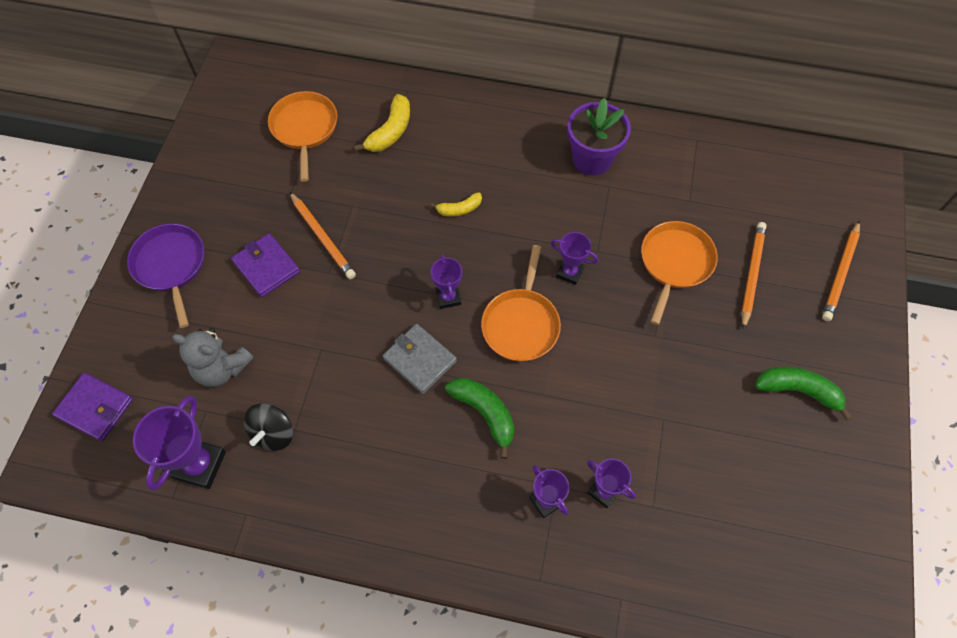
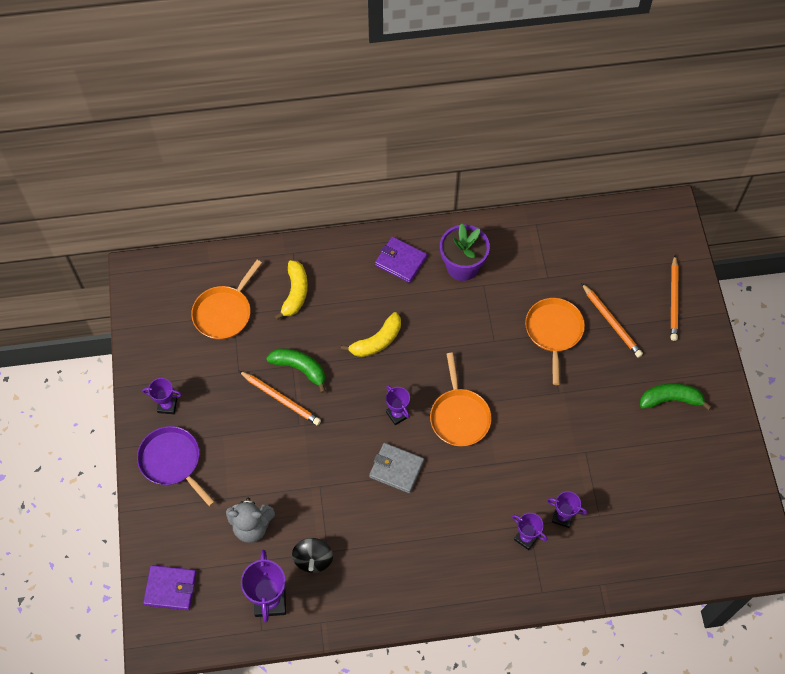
camera: 20 degrees left, 0 degrees up
purple wallet [231,233,300,297] -> purple wallet moved to [375,237,427,283]
orange pan [268,91,337,182] -> orange pan turned 120 degrees counterclockwise [191,260,262,340]
yellow banana [430,192,482,216] -> yellow banana [341,312,401,357], size x1.62
green banana [445,377,514,459] -> green banana moved to [266,348,326,393]
purple trophy [551,232,598,285] -> purple trophy moved to [142,378,182,414]
orange pencil [741,222,767,330] -> orange pencil turned 150 degrees clockwise [581,283,643,358]

